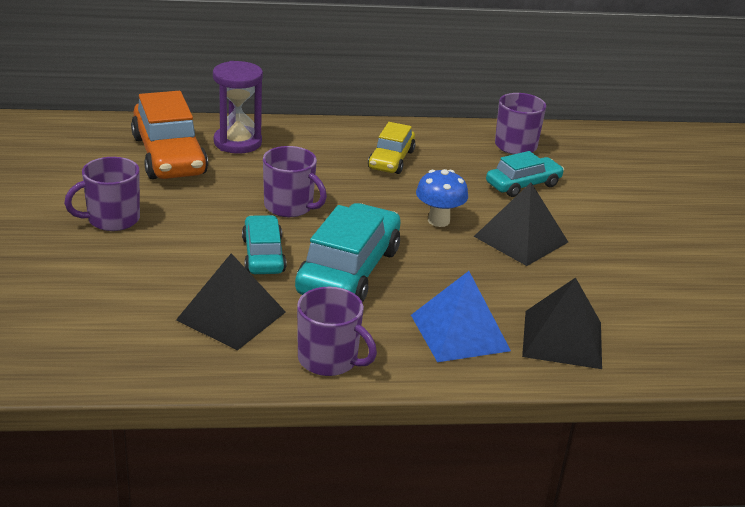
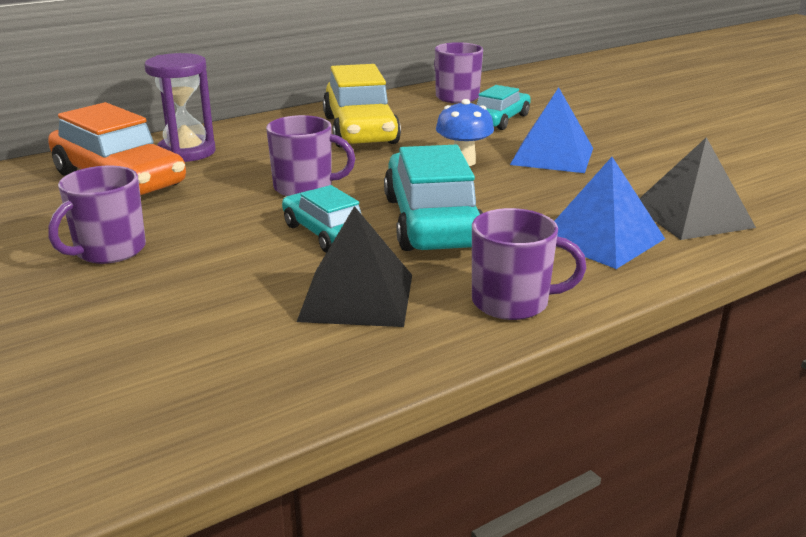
camera: 25 degrees left, 5 degrees down
yellow car [368,122,416,174] -> yellow car [323,64,401,147], size x1.69
black pyramid [474,183,568,266] -> blue pyramid [510,87,593,173]

